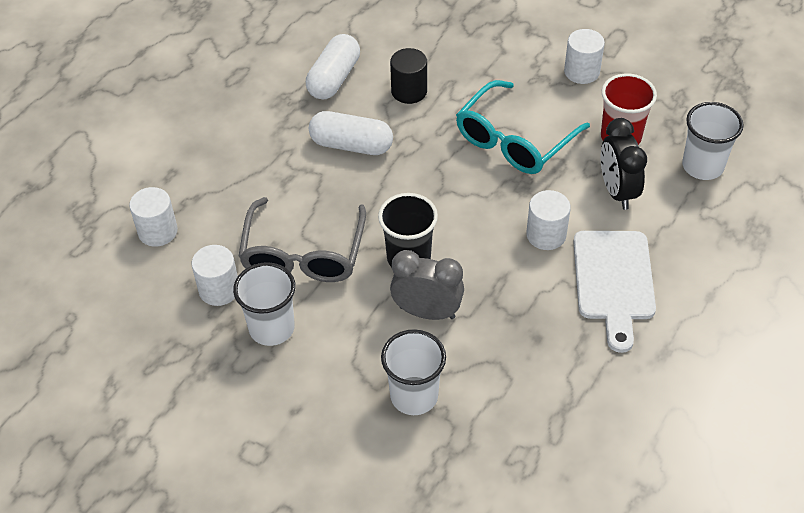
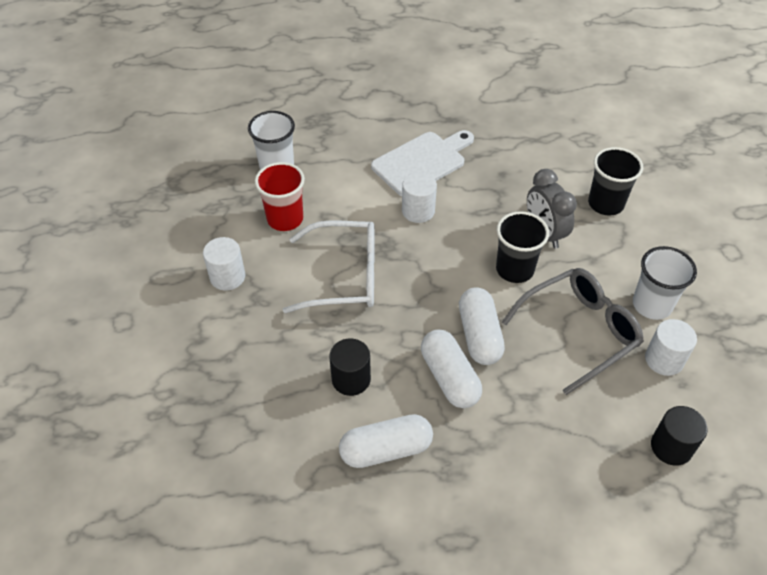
camera: 130 degrees left, 0 degrees up
white cylinder [129,187,178,247] -> black cylinder [651,406,708,466]
white cup [381,329,446,415] -> black cup [588,147,643,216]
turquoise glasses [456,80,590,174] -> white glasses [283,220,375,313]
black clock [601,118,647,210] -> none
none -> white capsule [459,287,505,365]

